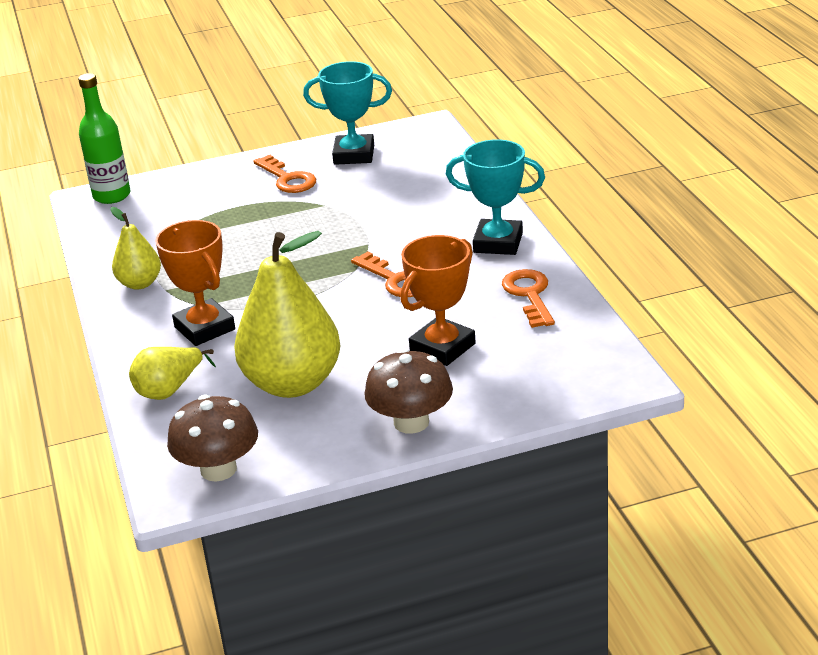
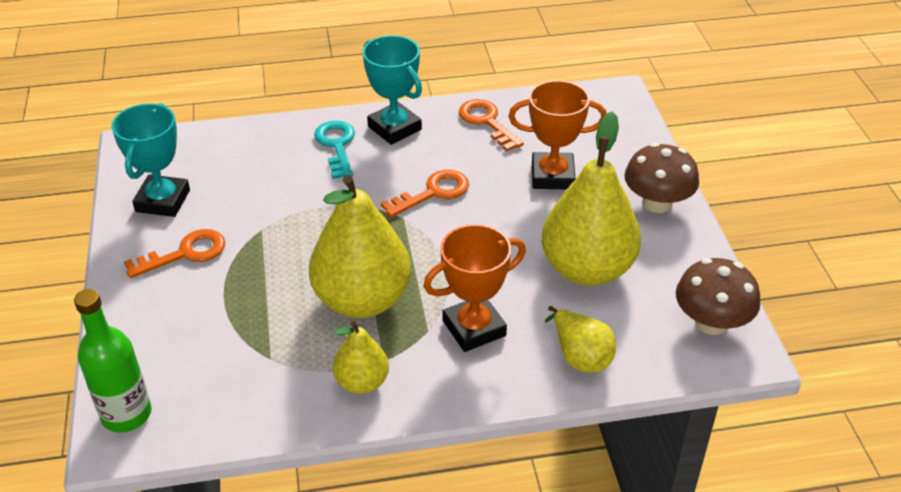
camera: 85 degrees left, 10 degrees up
orange trophy [401,235,476,366] -> orange trophy turned 45 degrees counterclockwise [509,80,607,190]
turquoise trophy [446,139,545,255] -> turquoise trophy turned 60 degrees counterclockwise [363,35,422,145]
orange key [502,269,555,328] -> orange key turned 60 degrees clockwise [459,99,524,151]
none -> yellow pear [309,175,411,318]
none -> turquoise key [314,120,355,179]

